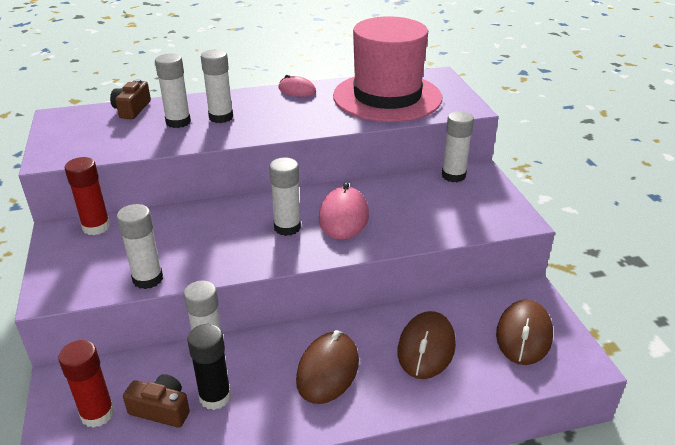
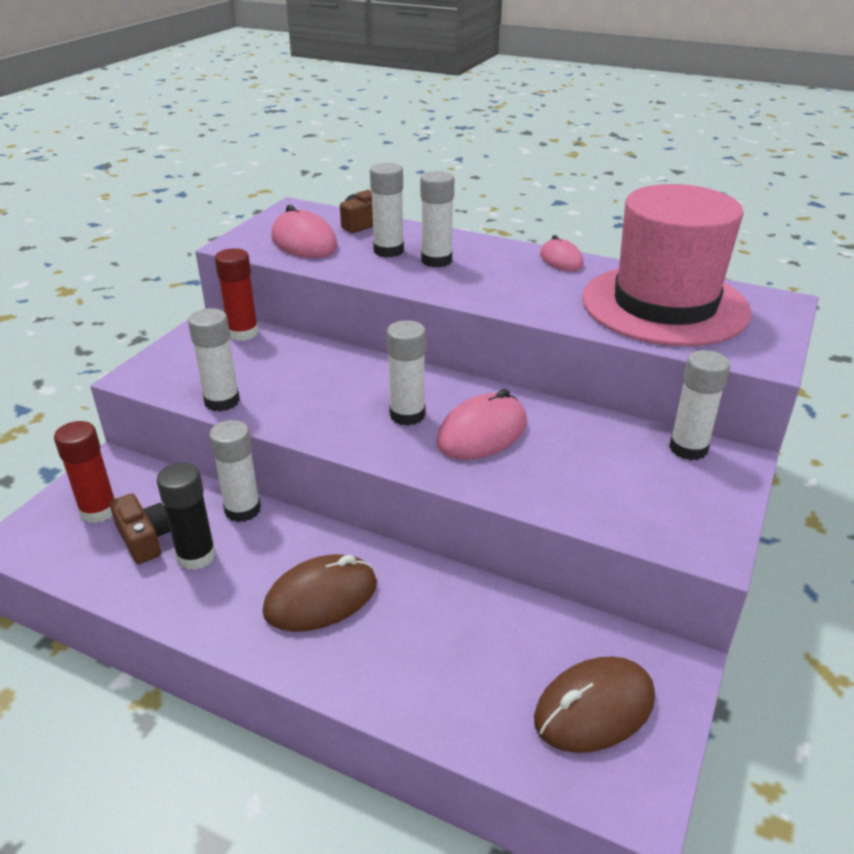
camera: 40 degrees right, 0 degrees up
brown mouse [398,311,456,379] -> none
none -> pink mouse [271,205,338,258]

